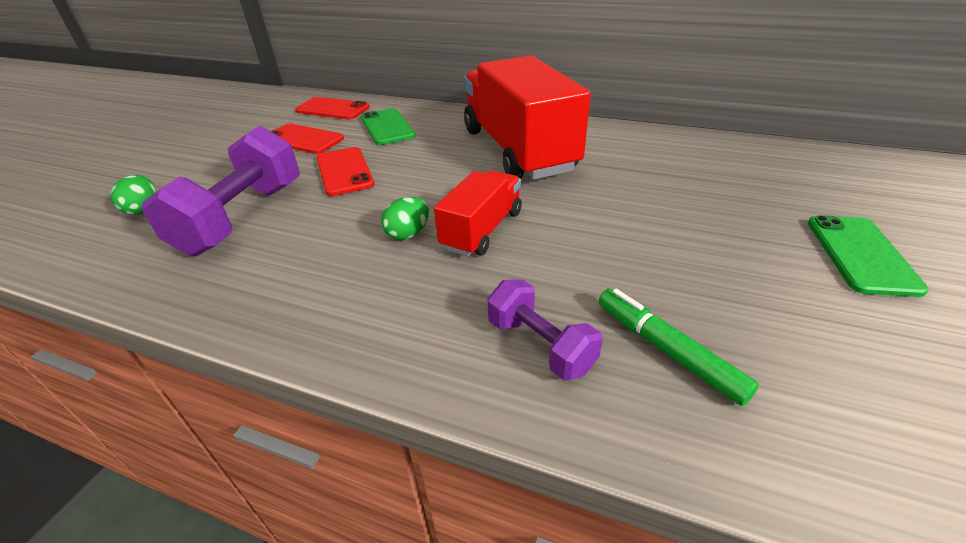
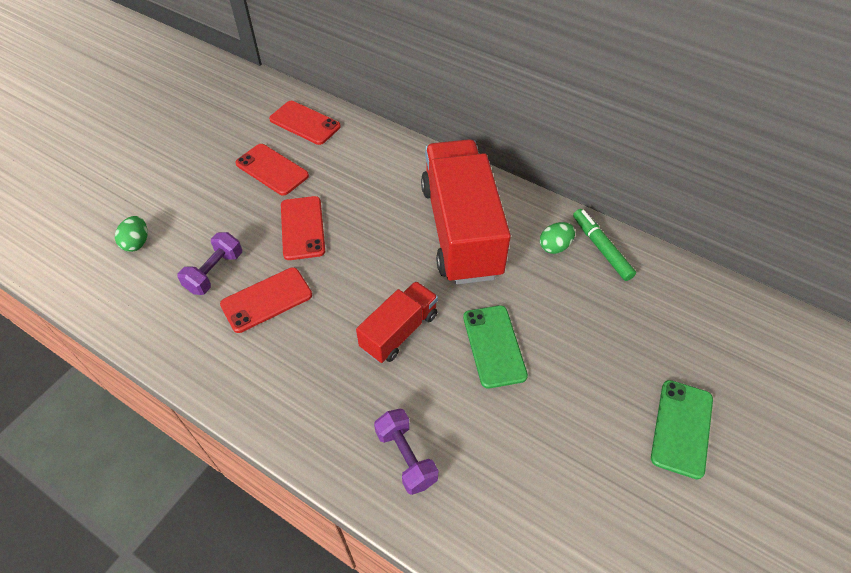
camera: 10 degrees right, 15 degrees up
purple dumbbell [142,126,300,256] -> purple dumbbell [177,232,242,295], size x0.55
green phone [361,108,415,145] -> green phone moved to [463,305,528,389]
green egg [381,197,429,240] -> green egg moved to [540,222,575,254]
green marker [599,288,759,406] -> green marker moved to [573,209,636,281]
none -> red phone [220,267,312,333]

